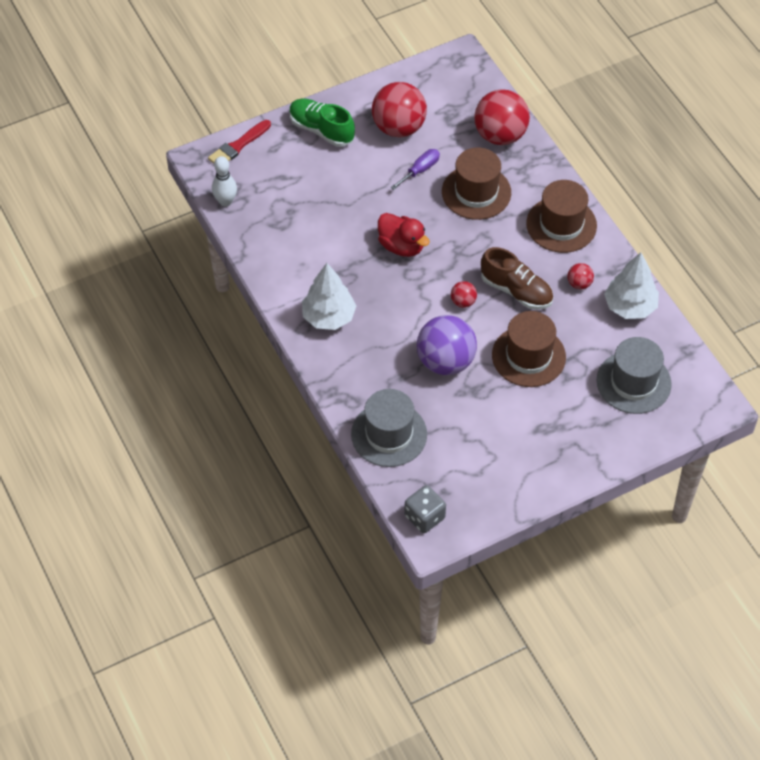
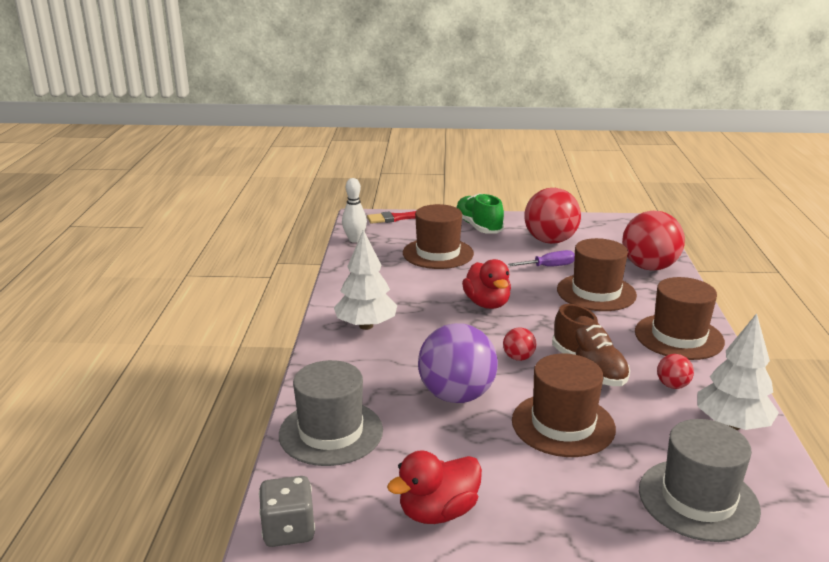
camera: 30 degrees right, 30 degrees down
none -> red duck [387,450,482,524]
none -> brown hat [403,204,474,269]

